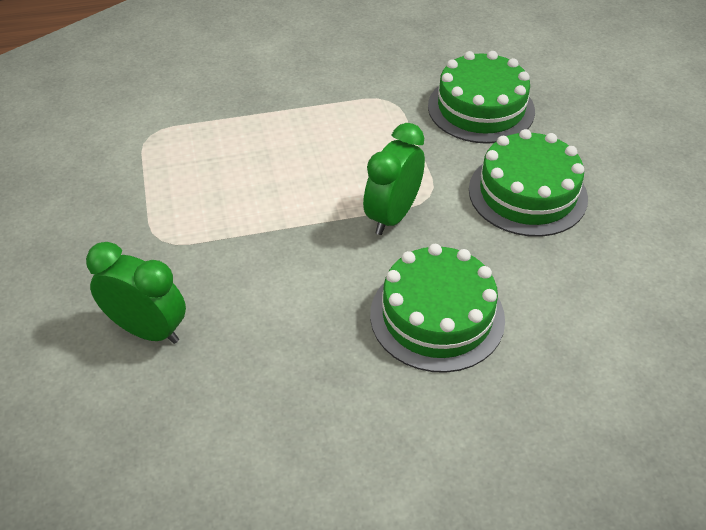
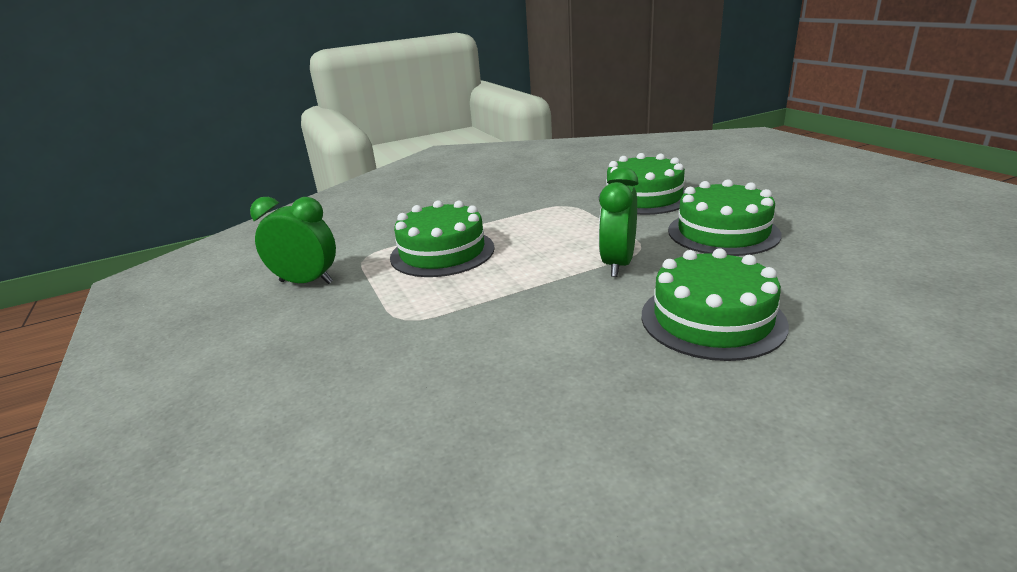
camera: 10 degrees left, 20 degrees down
green clock [86,242,186,344] -> green clock moved to [250,197,336,284]
none -> green cake [390,200,495,277]

